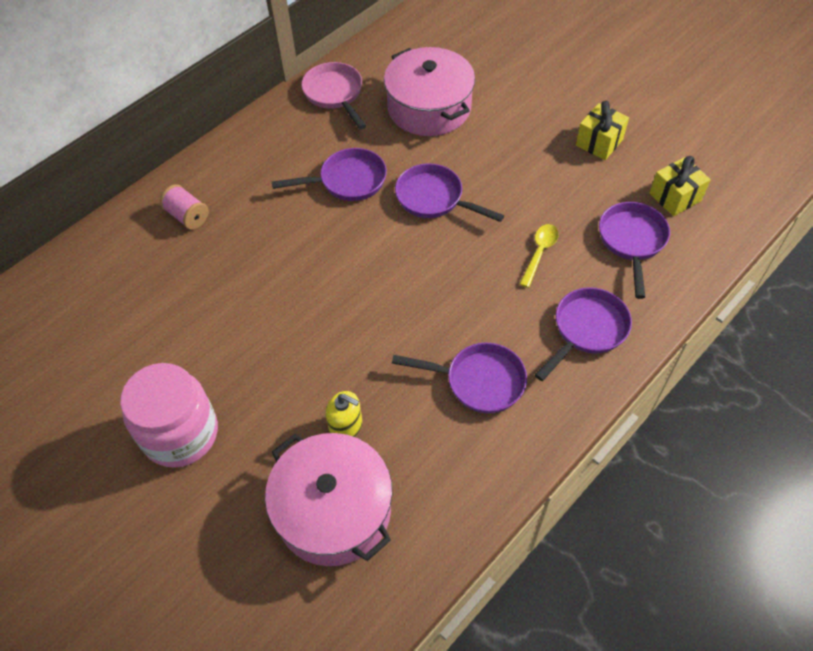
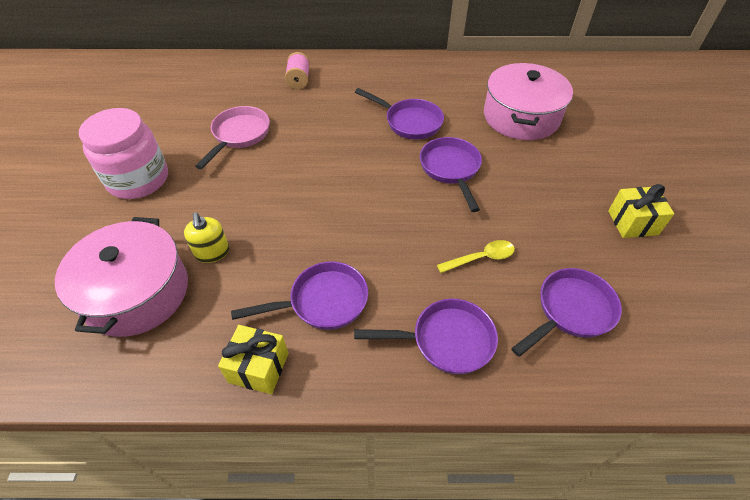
camera: 45 degrees right, 5 degrees down
pink pan [301,62,366,130] -> pink pan moved to [195,106,270,169]
purple pan [392,343,527,414] -> purple pan turned 75 degrees counterclockwise [231,261,368,330]
yellow gift [649,156,711,216] -> yellow gift moved to [218,325,288,394]

